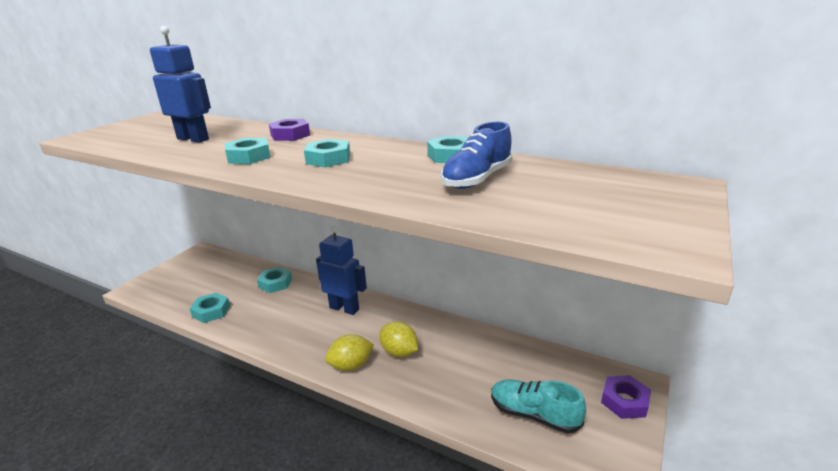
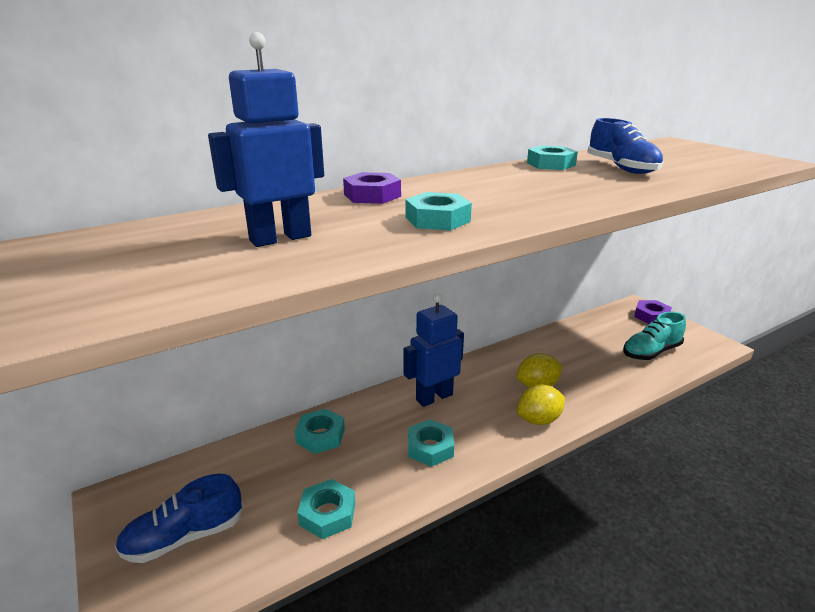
camera: 60 degrees left, 0 degrees up
turquoise nut [304,139,351,167] -> turquoise nut moved to [408,419,454,467]
yellow lemon [325,334,374,371] -> yellow lemon turned 60 degrees clockwise [517,384,565,425]
none -> blue shoe [115,474,243,563]

